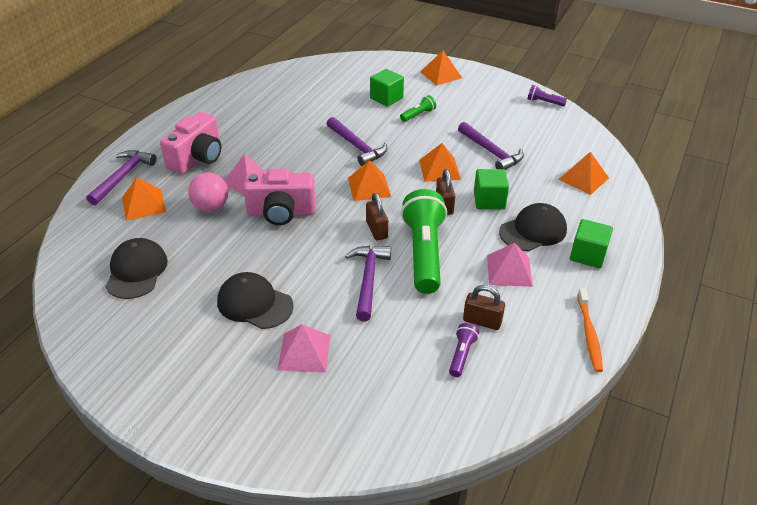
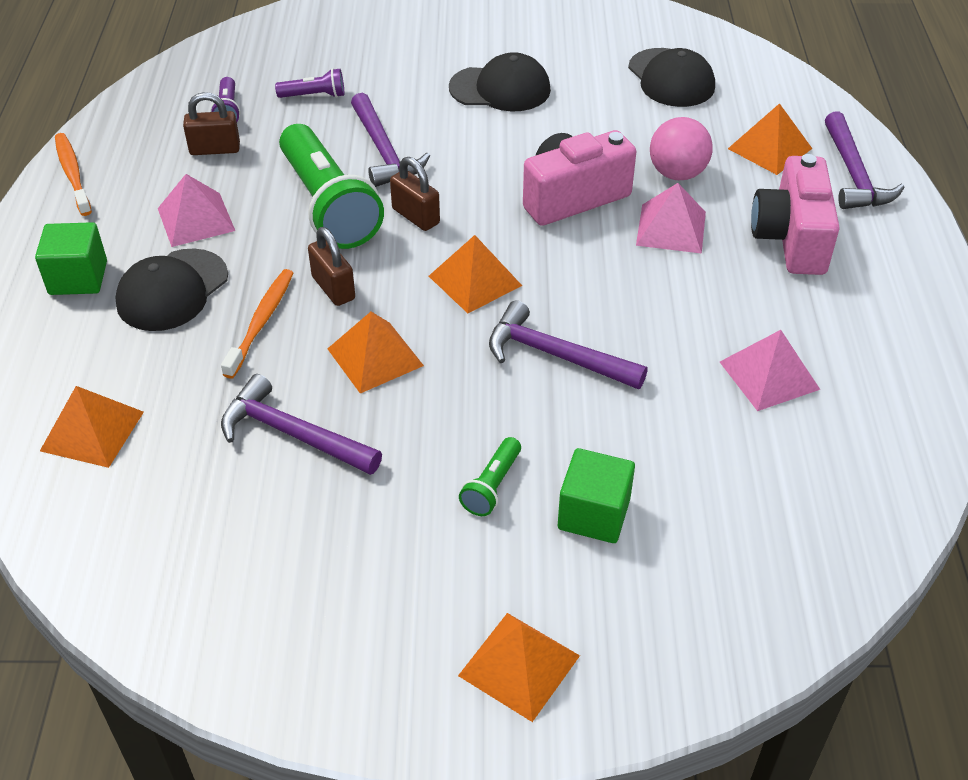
camera: 155 degrees right, 5 degrees up
pink pyramid [277,324,330,372] -> pink pyramid moved to [720,330,820,411]
green cube [474,169,509,209] -> orange toothbrush [221,269,293,379]
purple flashlight [527,85,567,106] -> purple flashlight moved to [275,68,344,98]

